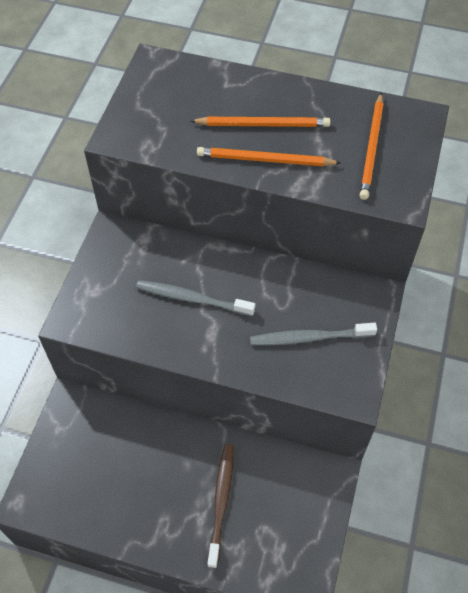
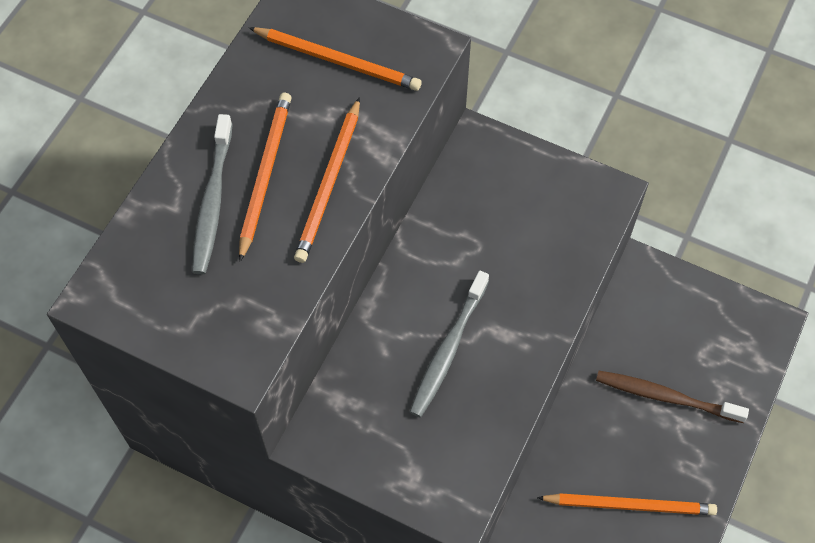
camera: 80 degrees left, 5 degrees up
grey toothbrush [250,323,377,345] -> grey toothbrush moved to [192,114,233,274]
none -> orange pencil [537,493,717,515]

